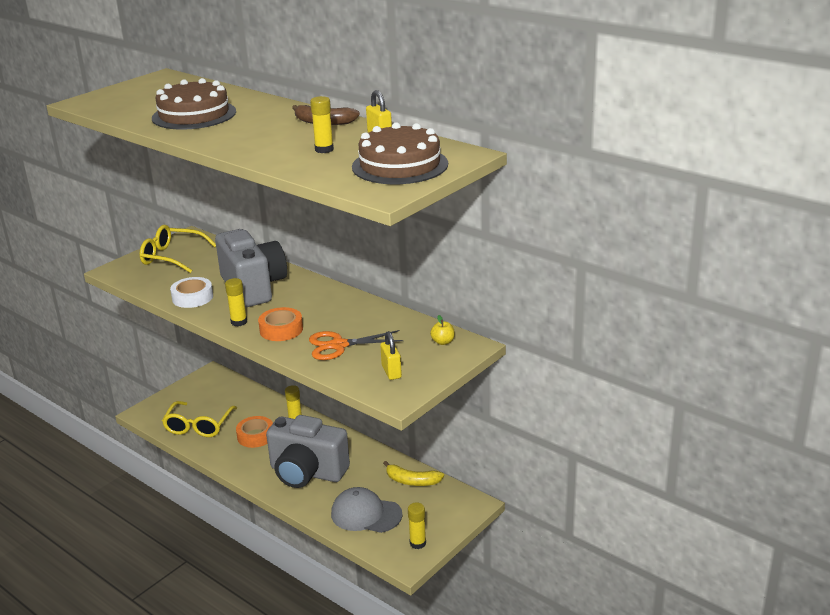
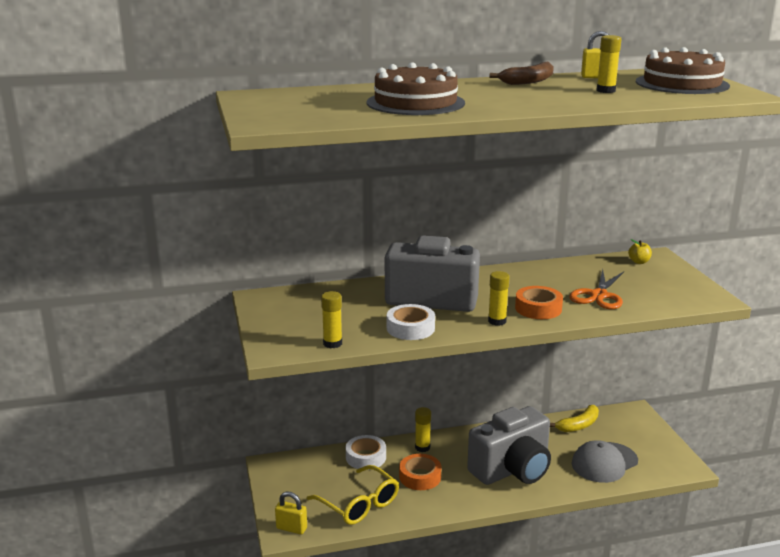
camera: 55 degrees left, 5 degrees down
yellow glasses [140,225,216,273] -> none
yellow padlock [380,331,402,380] -> yellow padlock moved to [275,492,307,534]
yellow glue stick [408,503,426,549] -> yellow glue stick moved to [321,291,342,348]
none -> white tape [346,435,386,470]

